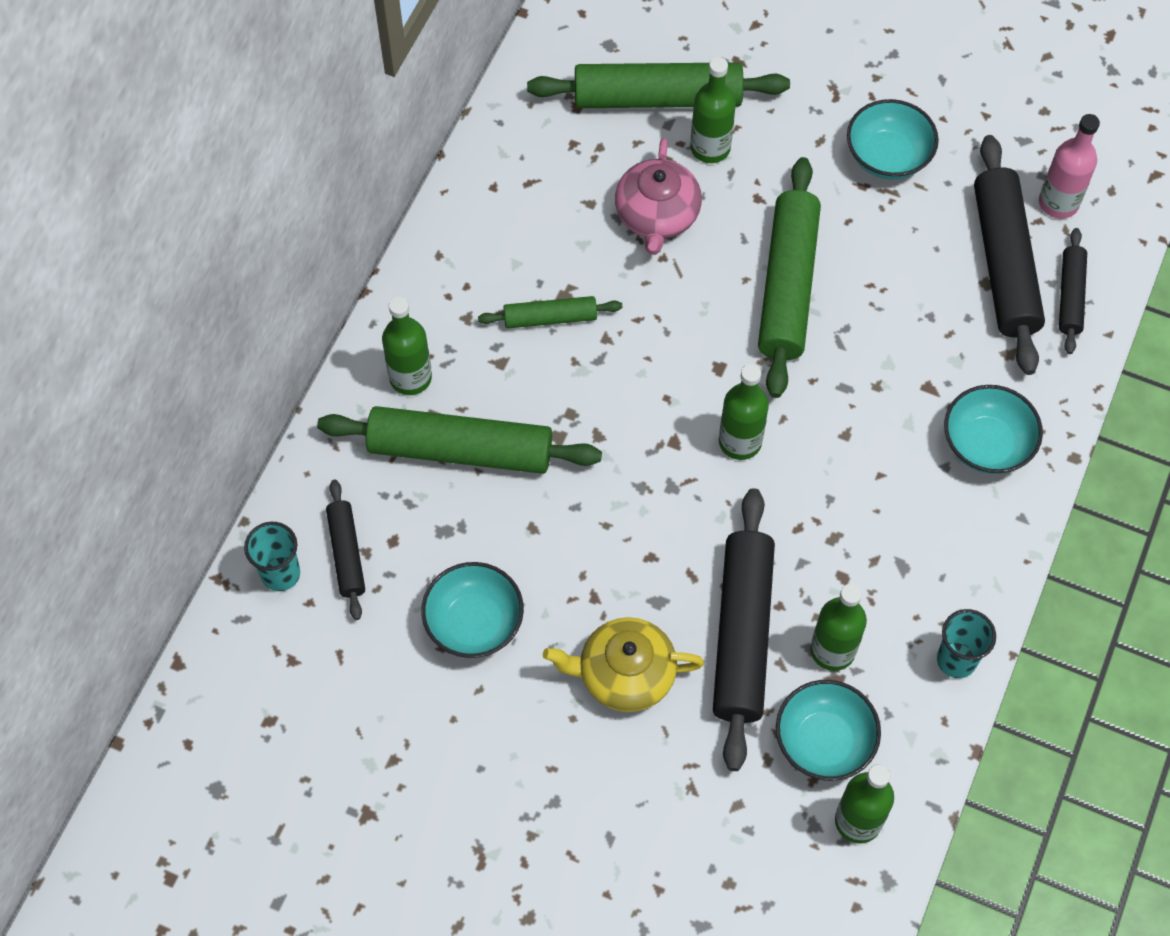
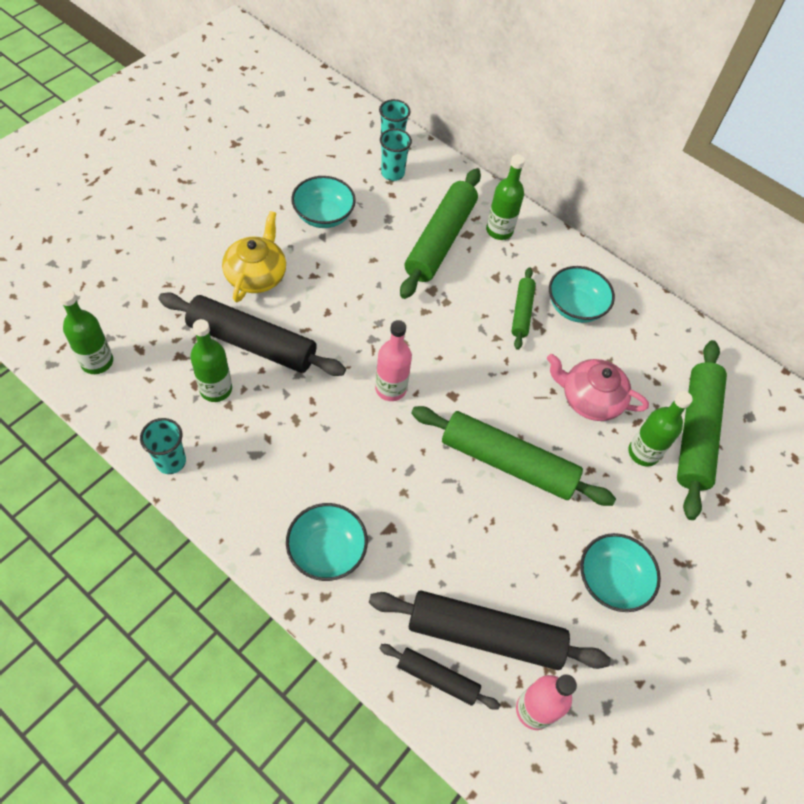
camera: 100 degrees right, 5 degrees down
black rolling pin [326,480,365,620] -> turquoise cup [380,128,412,181]
green bottle [719,364,769,460] -> pink bottle [375,320,412,401]
turquoise bowl [776,680,881,781] -> turquoise bowl moved to [549,266,615,323]

